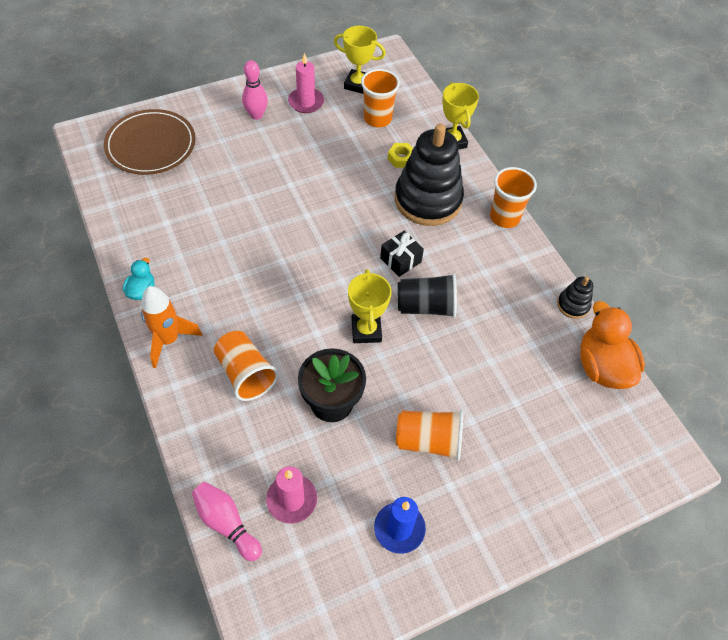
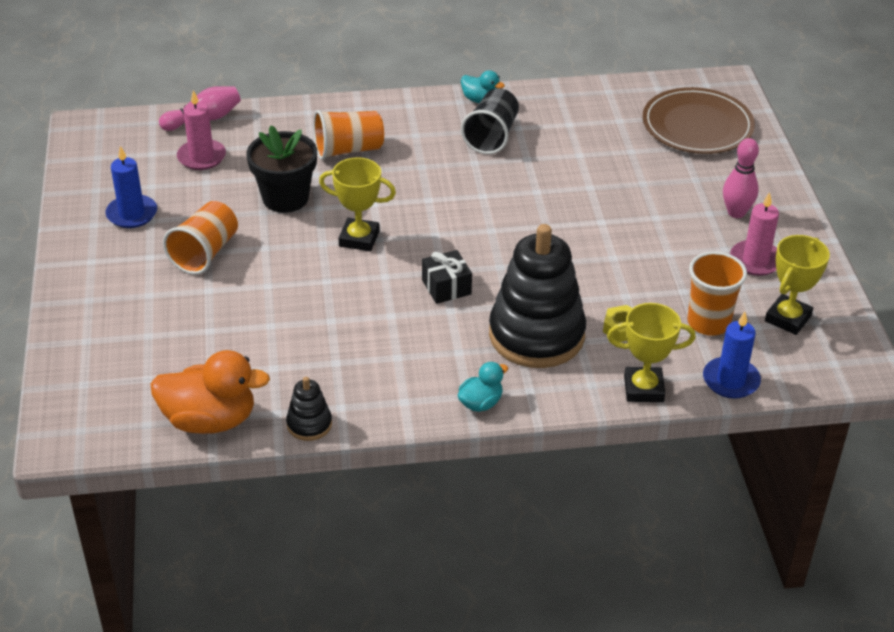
camera: 110 degrees right, 15 degrees down
orange rocket [141,286,202,368] -> none
black cup [398,273,457,318] -> black cup moved to [461,88,519,154]
orange cup [490,167,537,228] -> turquoise duck [458,362,508,412]
none -> blue candle [703,311,761,399]

